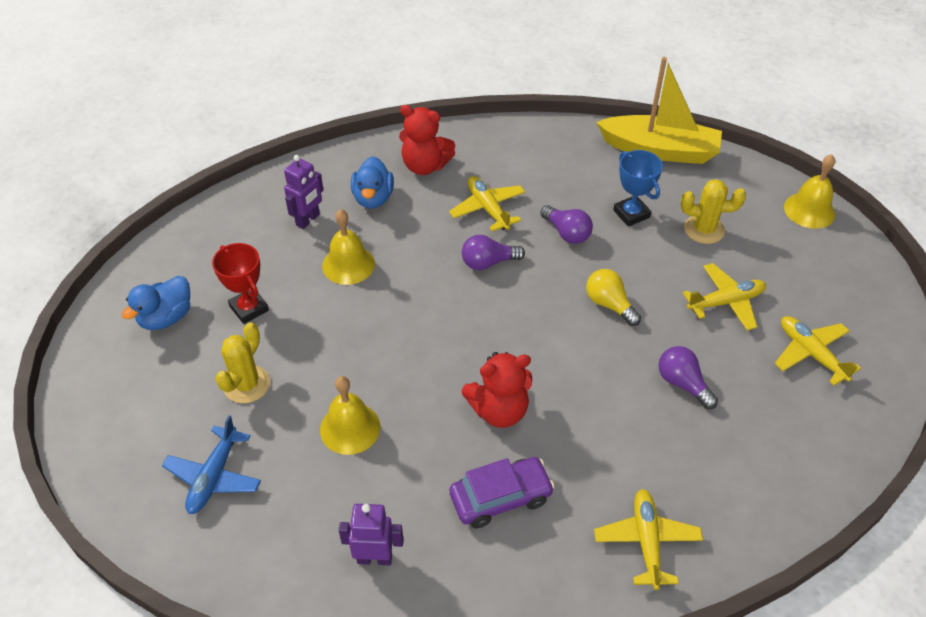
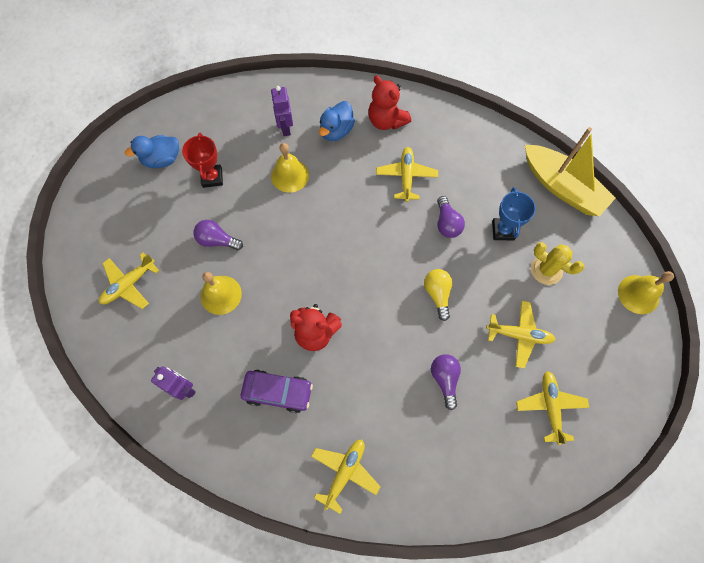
camera: 30 degrees right, 20 degrees up
blue plane [162,415,261,514] -> yellow plane [99,253,159,309]
yellow cactus [215,322,270,403] -> none
purple robot [284,155,323,229] -> purple robot turned 105 degrees clockwise [271,86,293,136]
purple light bulb [462,235,525,270] -> purple light bulb moved to [194,220,243,250]

